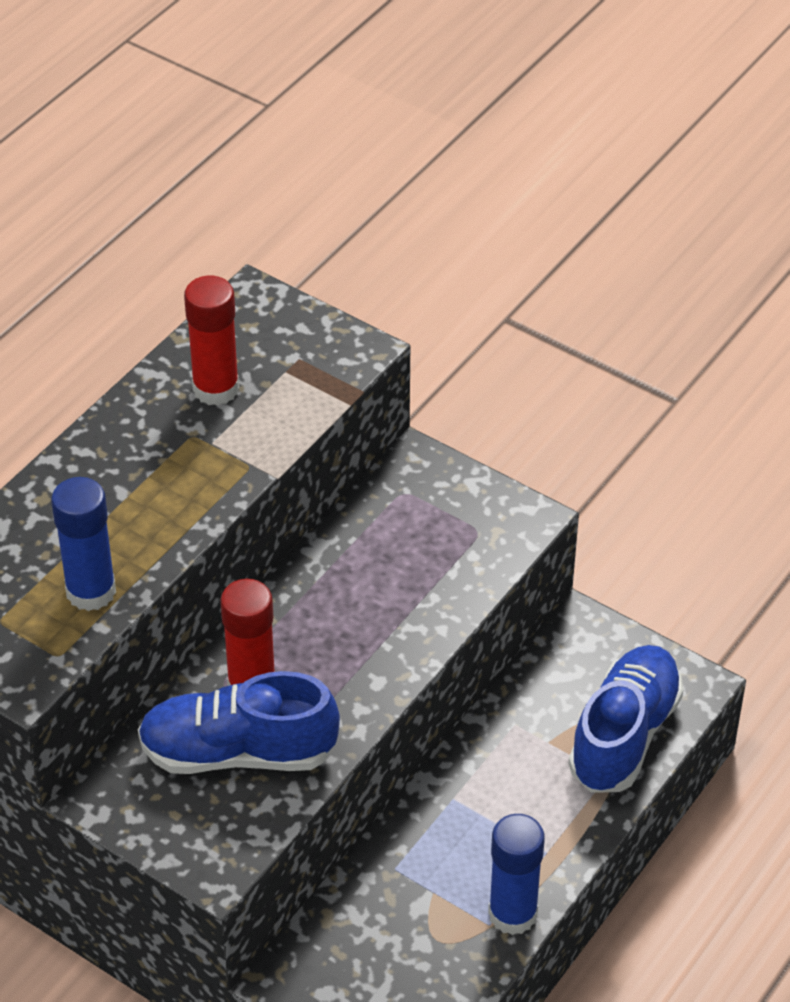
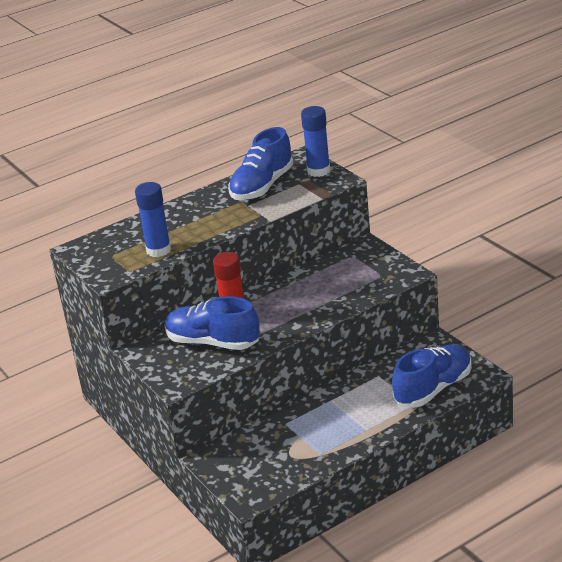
camera: 25 degrees right, 15 degrees down
red glue stick [184,276,239,406] -> blue shoe [228,127,294,200]
blue glue stick [488,814,545,935] -> blue glue stick moved to [301,106,330,177]

